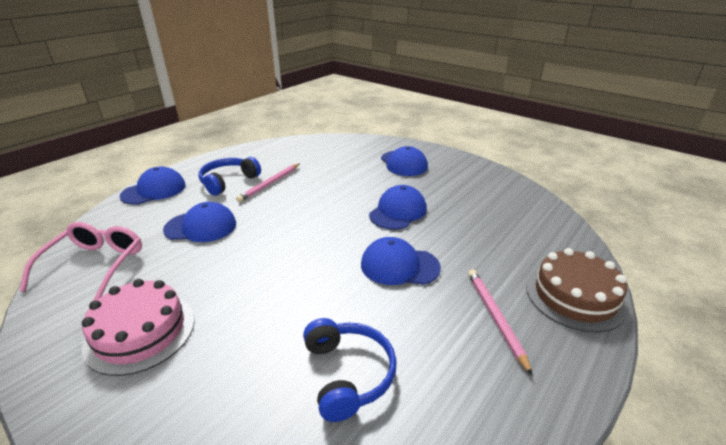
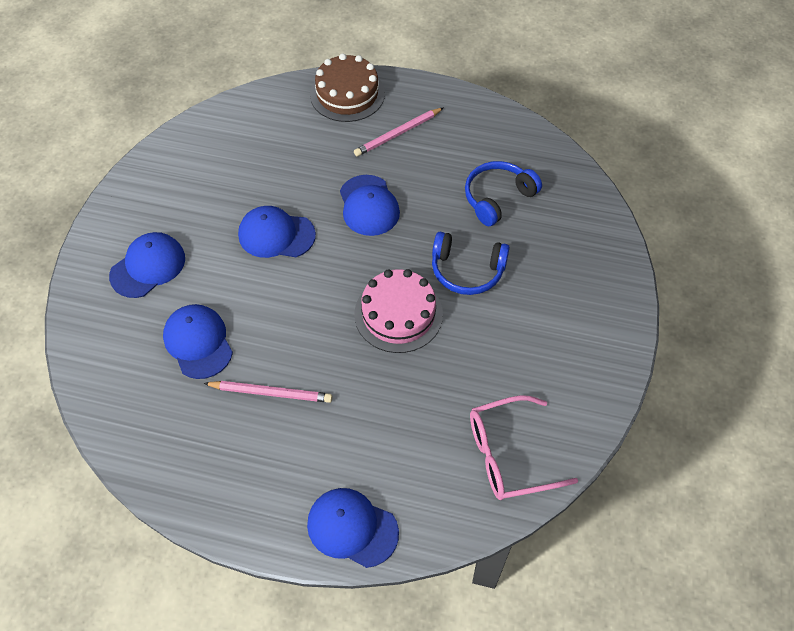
camera: 115 degrees left, 25 degrees up
pink cake [82,279,195,376] -> pink cake moved to [354,269,443,353]
blue cap [163,202,236,242] -> blue cap moved to [163,304,233,379]
blue headphones [198,157,261,196] -> blue headphones moved to [432,232,510,295]

